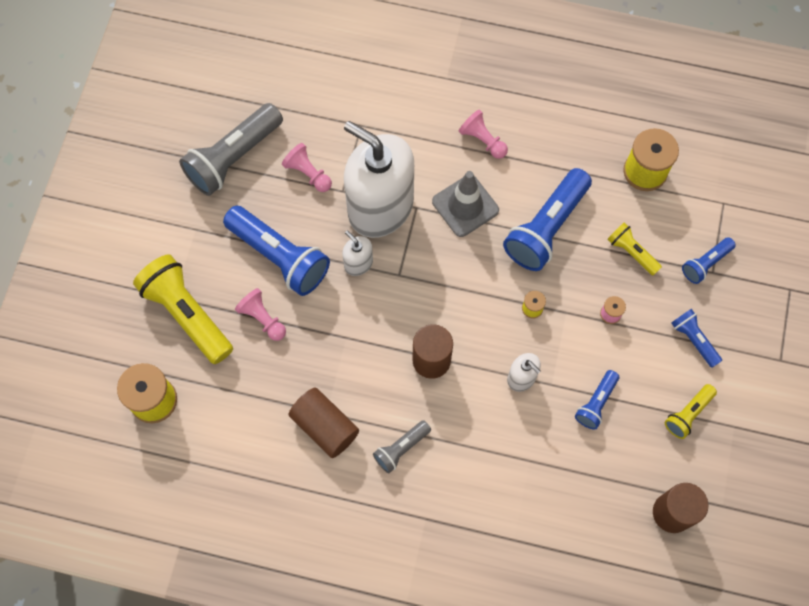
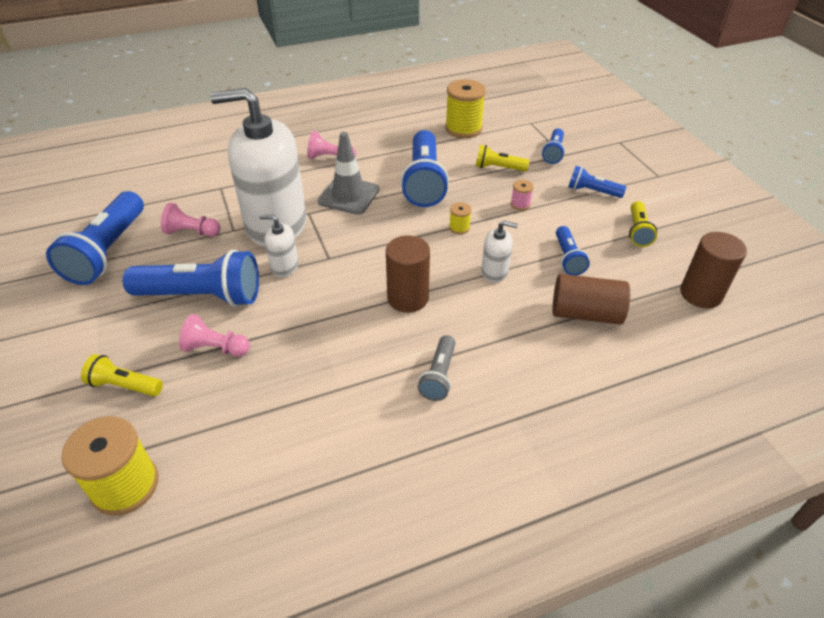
camera: 35 degrees left, 25 degrees down
yellow flashlight [133,254,233,364] -> yellow flashlight [81,354,163,396], size x0.52
grey flashlight [179,103,283,196] -> blue flashlight [46,191,144,285]
brown cylinder [288,387,359,458] -> brown cylinder moved to [553,274,630,325]

